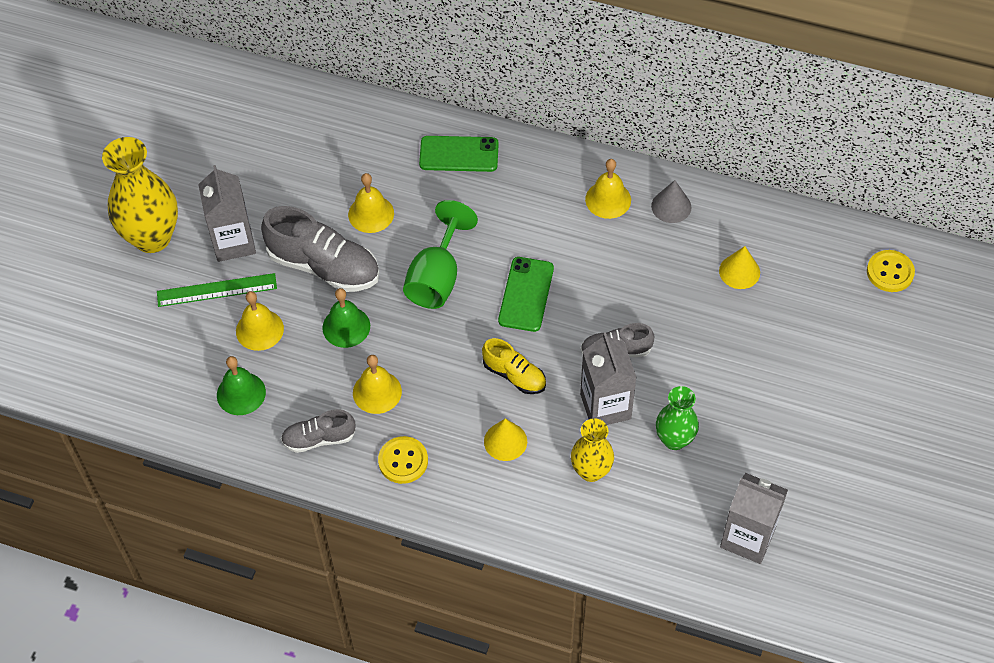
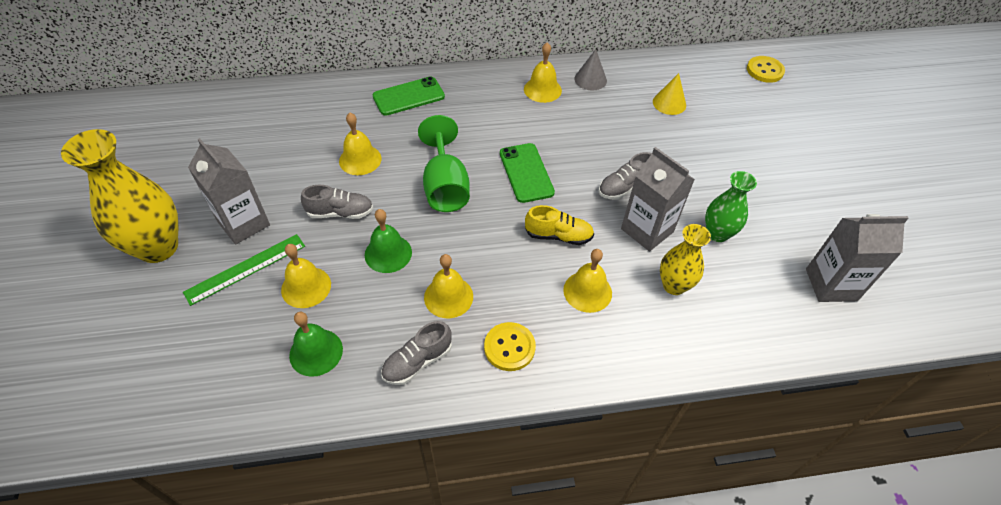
camera: 30 degrees left, 5 degrees down
grey shoe [261,206,379,292] -> grey shoe [301,185,373,219], size x0.56
yellow cone [484,419,527,461] -> yellow bell [563,249,612,313]

